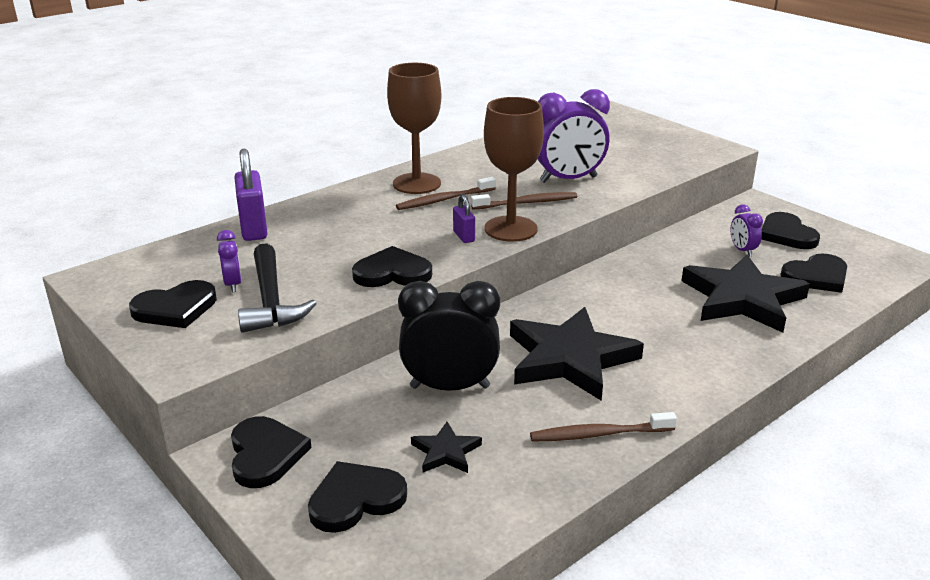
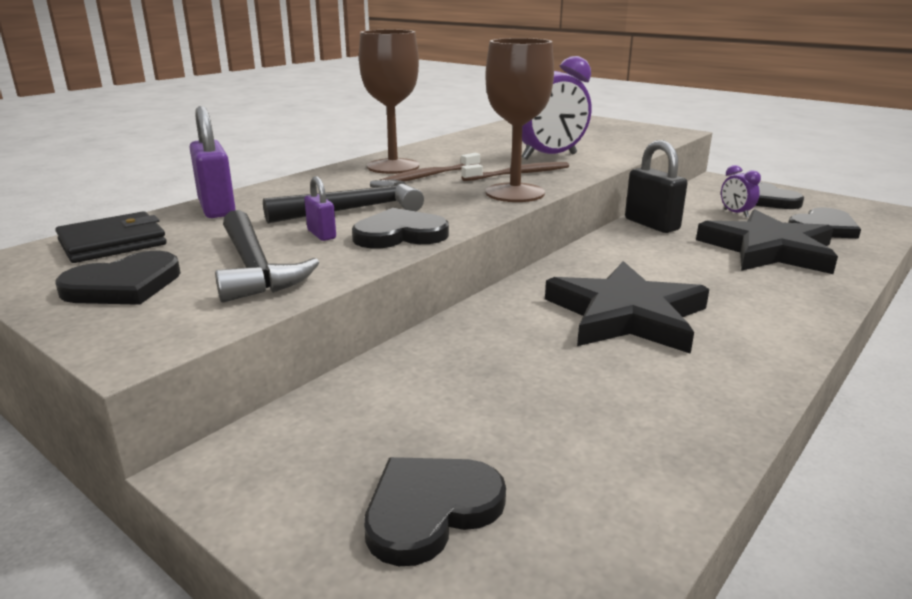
camera: 10 degrees left, 5 degrees down
purple clock [217,230,242,292] -> none
black heart [231,416,311,488] -> none
black clock [398,281,500,391] -> none
black star [411,422,482,473] -> none
purple padlock [453,194,475,243] -> purple padlock moved to [304,176,336,241]
brown toothbrush [530,412,677,442] -> none
none -> black wallet [55,211,167,263]
none -> black hammer [263,180,424,224]
none -> black padlock [625,140,688,233]

